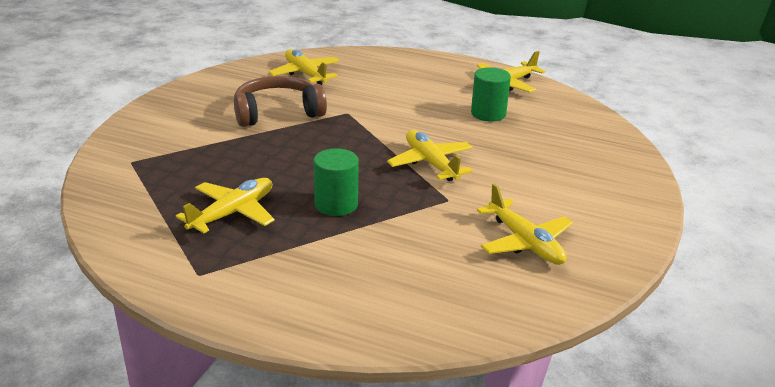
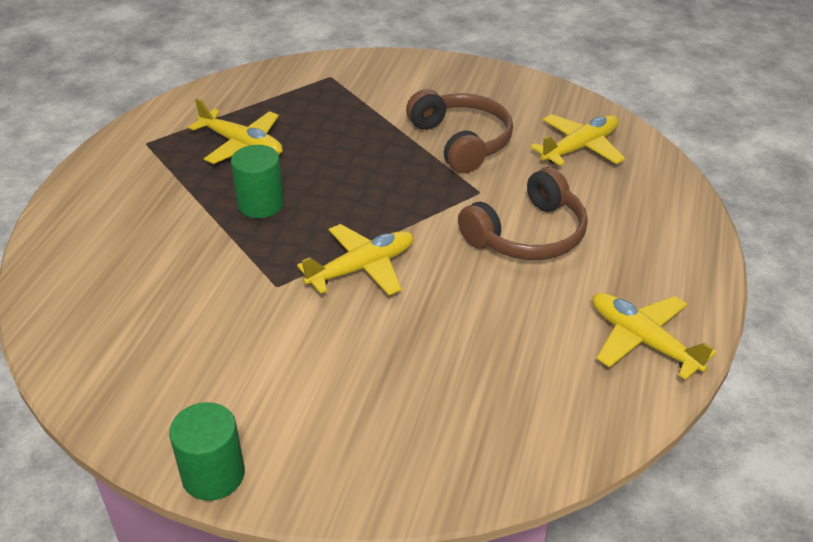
camera: 85 degrees right, 10 degrees up
green cylinder [471,67,511,121] -> green cylinder moved to [169,402,245,501]
yellow plane [477,184,573,265] -> none
none -> brown headphones [458,167,588,260]

